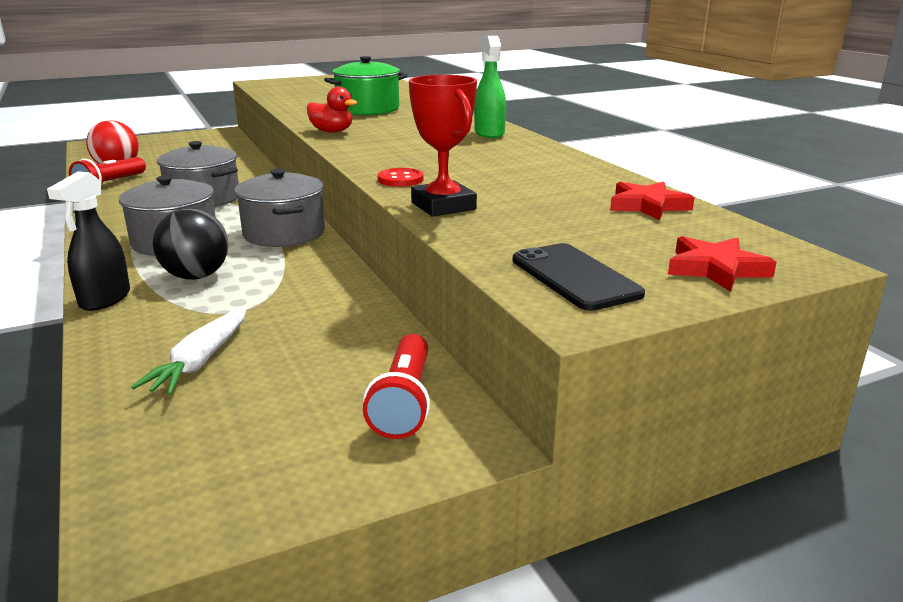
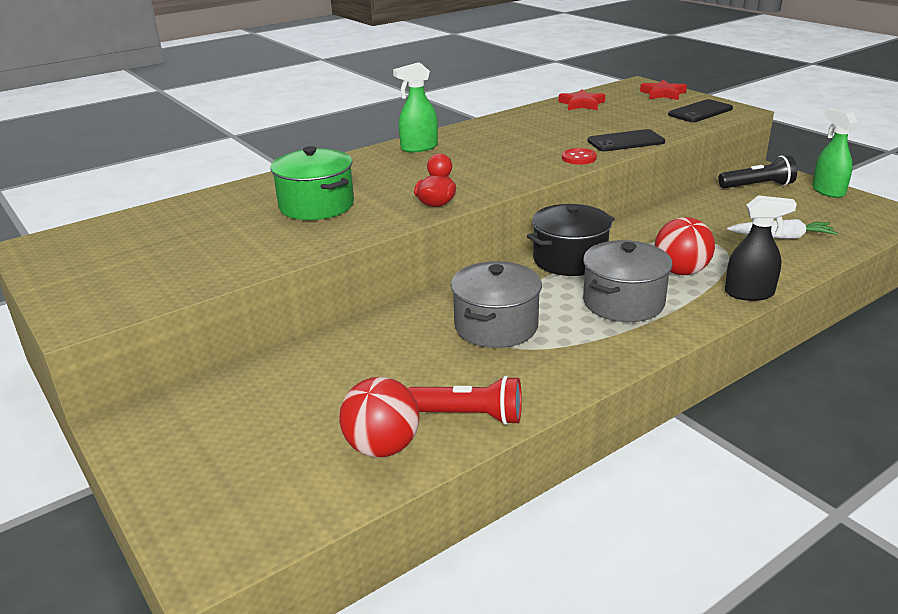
camera: 100 degrees left, 5 degrees up
black ball [153,208,228,280] -> red ball [655,217,715,275]
grey pot [234,169,325,247] -> black pot [527,204,615,276]
red flashlight [363,334,430,439] -> black flashlight [718,155,797,189]
red trophy [409,75,477,217] -> black phone [588,129,665,151]
none -> green spray bottle [812,108,857,198]

